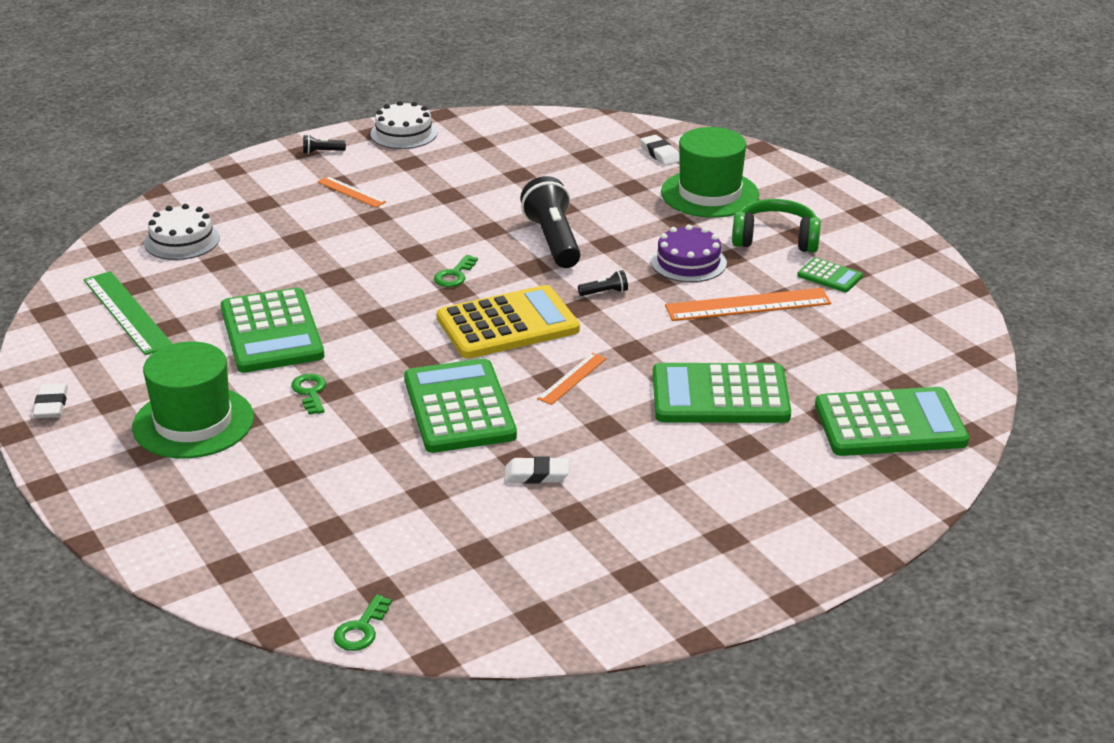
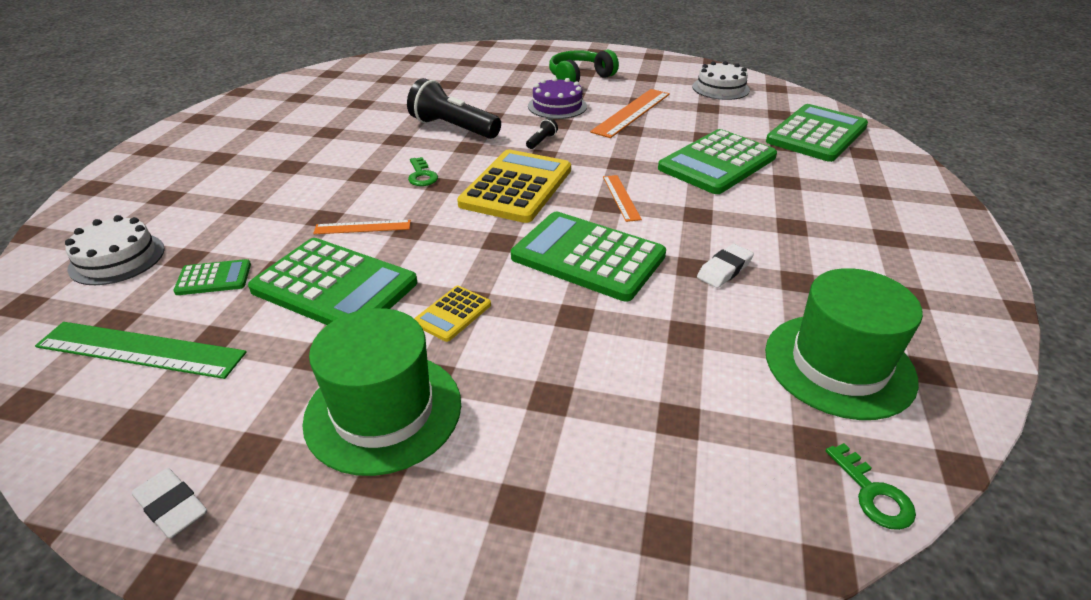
camera: 45 degrees left, 5 degrees up
green key [291,373,326,415] -> yellow calculator [414,286,491,342]
black flashlight [303,134,346,154] -> none
orange ruler [317,176,386,208] -> orange ruler moved to [313,220,411,234]
white cake [370,101,438,149] -> white cake moved to [692,61,750,100]
white eraser [640,135,680,166] -> none
green hat [661,127,759,218] -> green hat moved to [765,268,923,420]
green calculator [797,258,863,292] -> green calculator moved to [173,259,251,295]

